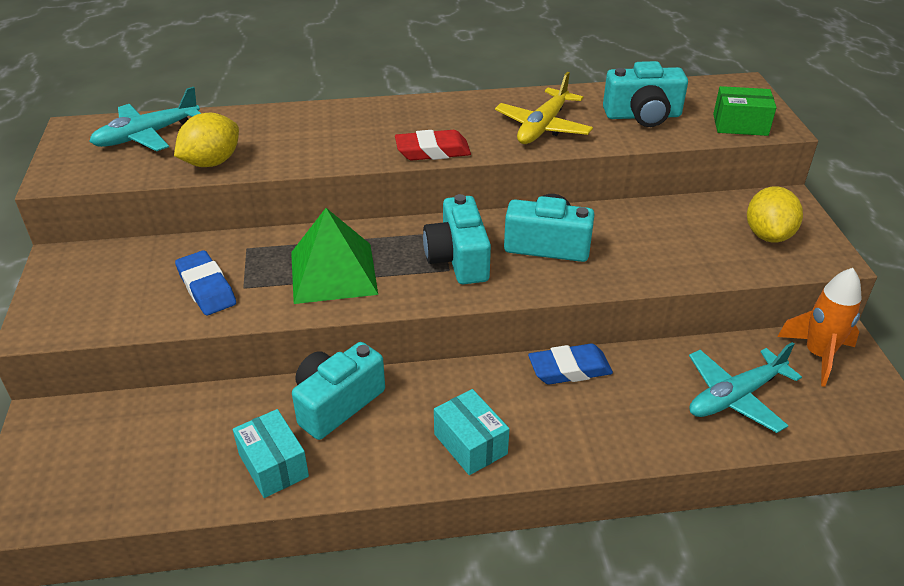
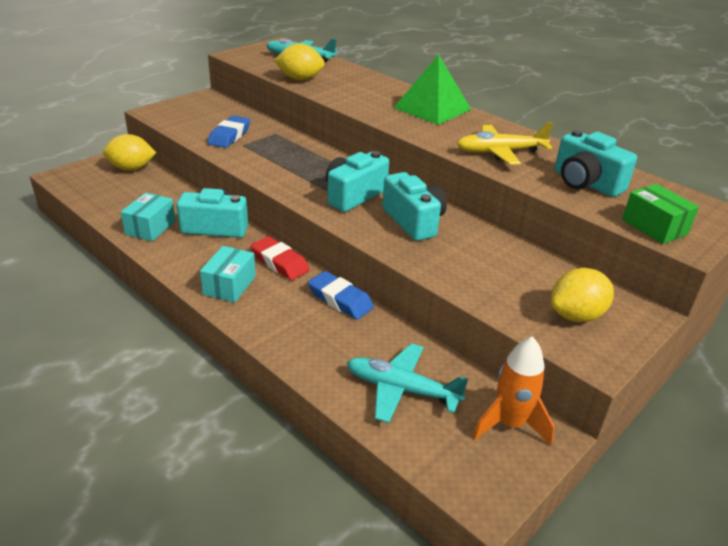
camera: 50 degrees right, 5 degrees down
green pyramid [291,208,378,304] -> green pyramid moved to [394,54,471,125]
red eraser [395,130,471,160] -> red eraser moved to [250,236,310,280]
none -> yellow lemon [103,134,156,171]

